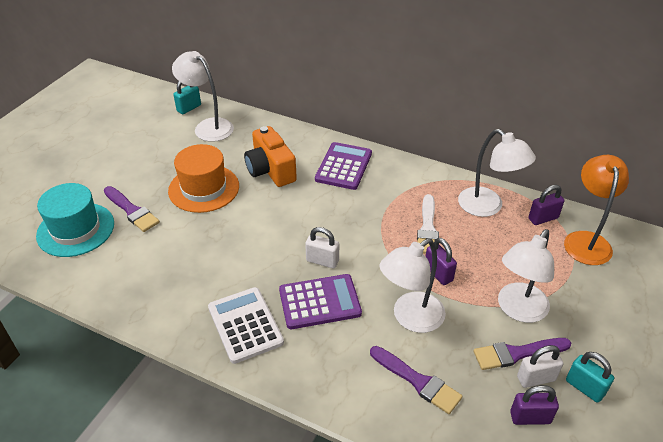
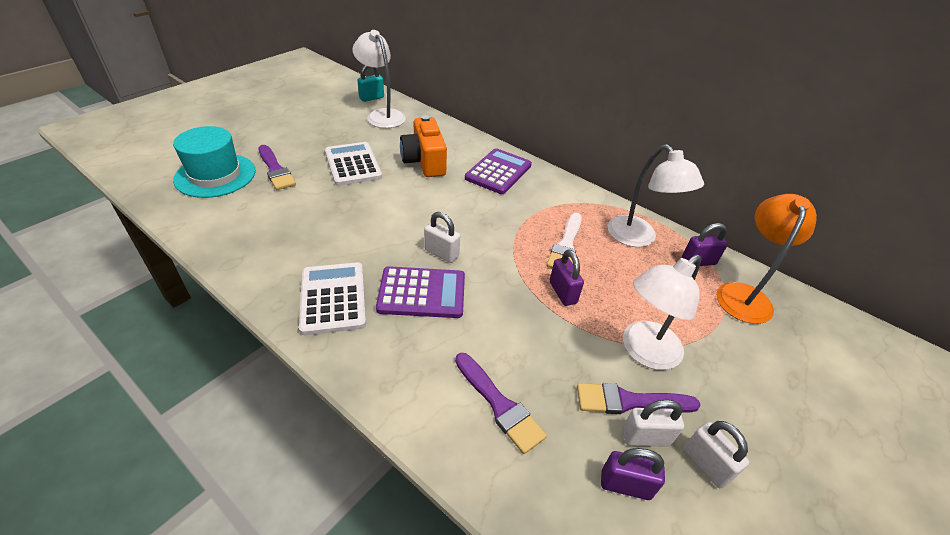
camera: 10 degrees right, 0 degrees up
orange hat [168,144,239,213] -> white calculator [325,142,382,186]
white lamp [380,238,446,333] -> none
turquoise padlock [566,352,614,403] -> white padlock [684,421,749,488]

